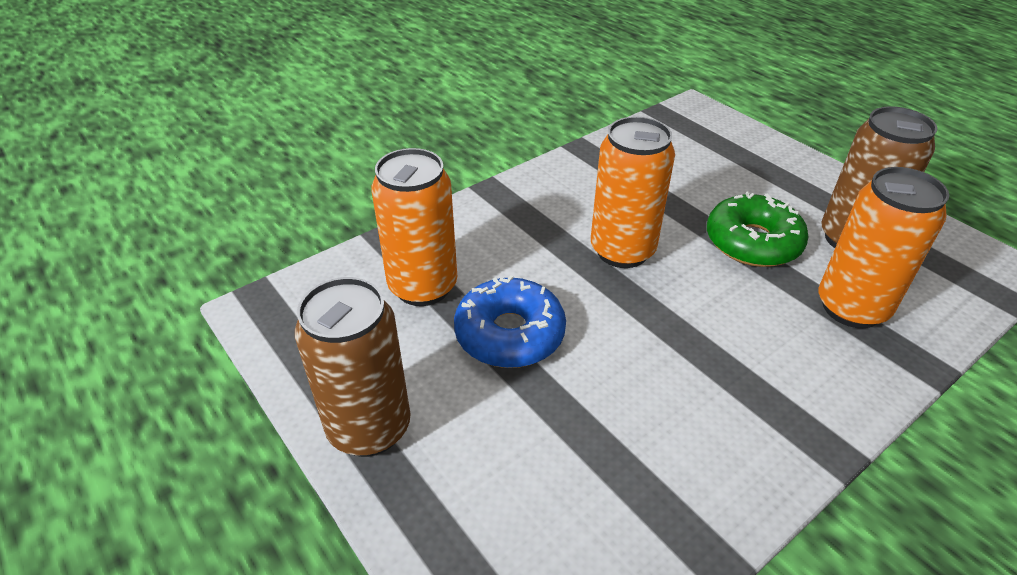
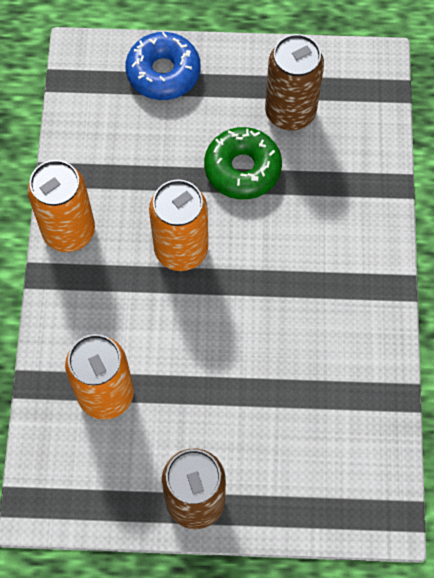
camera: 50 degrees left, 25 degrees up
blue donut [454,275,566,368] -> blue donut moved to [125,32,201,100]
orange can [819,167,949,328] -> orange can moved to [27,160,95,252]

